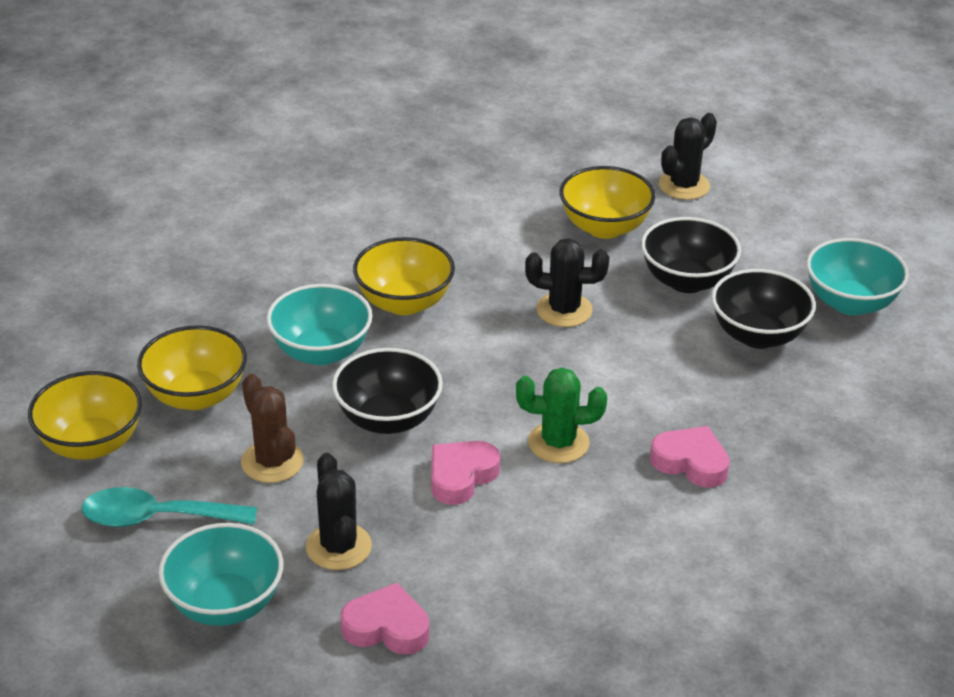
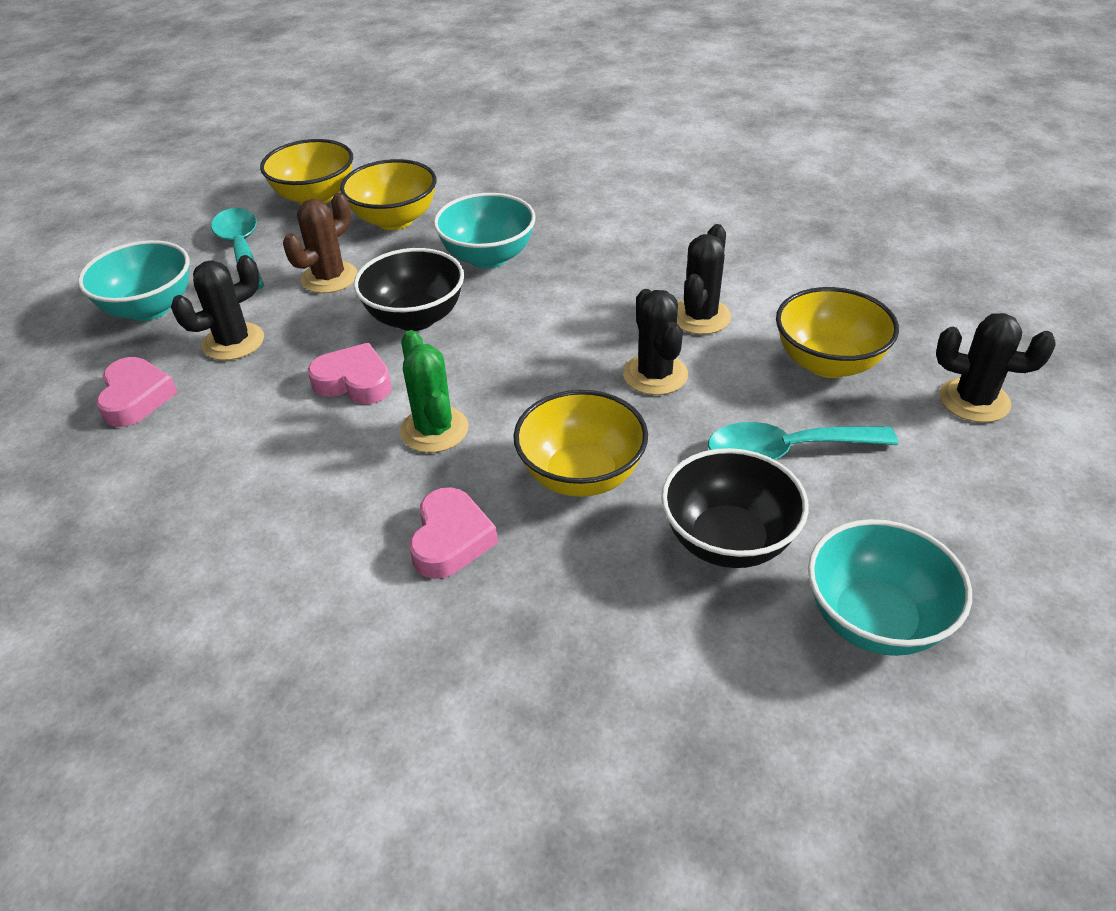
camera: 70 degrees right, 5 degrees up
yellow bowl [353,237,455,315] -> yellow bowl moved to [513,390,648,497]
black bowl [641,217,741,293] -> turquoise spoon [708,422,898,460]
none -> black cactus [677,224,731,334]

